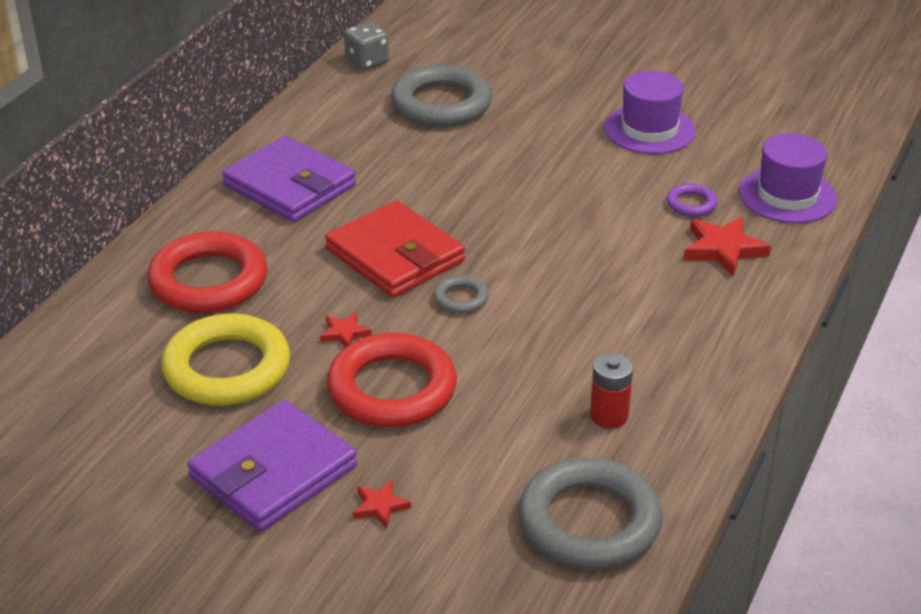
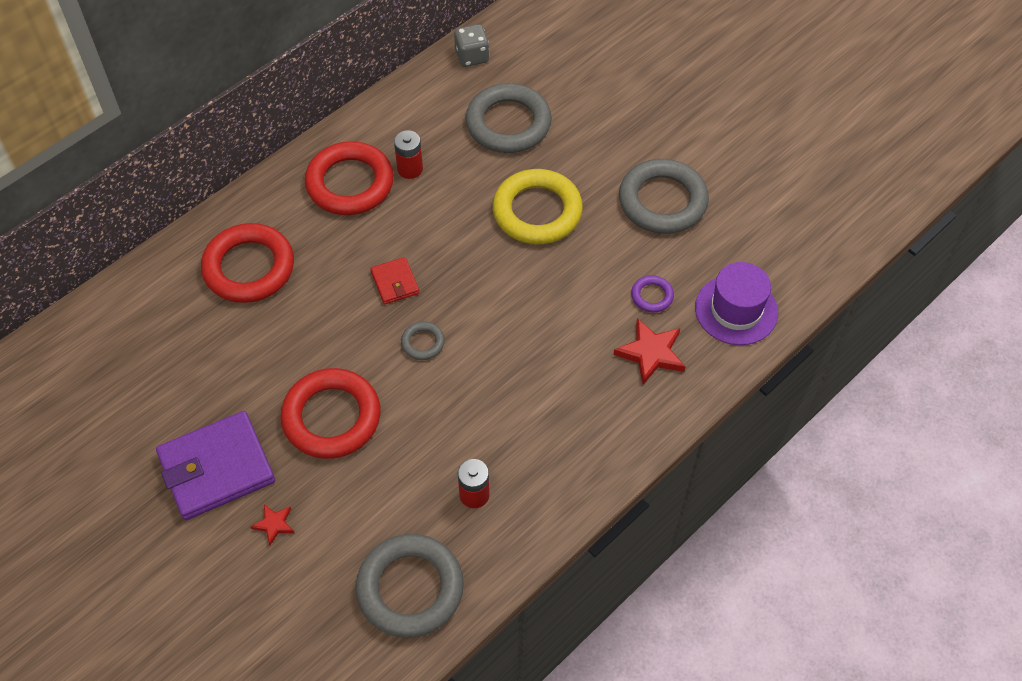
camera: 20 degrees right, 20 degrees up
yellow ring [161,313,290,406] -> yellow ring moved to [493,169,583,244]
purple wallet [222,136,356,222] -> red ring [305,141,394,215]
red star [320,312,372,347] -> none
red wallet [325,200,465,297] -> red wallet [370,257,419,304], size x0.50
purple hat [604,71,696,154] -> grey ring [619,159,709,234]
none -> red battery [394,130,423,179]

